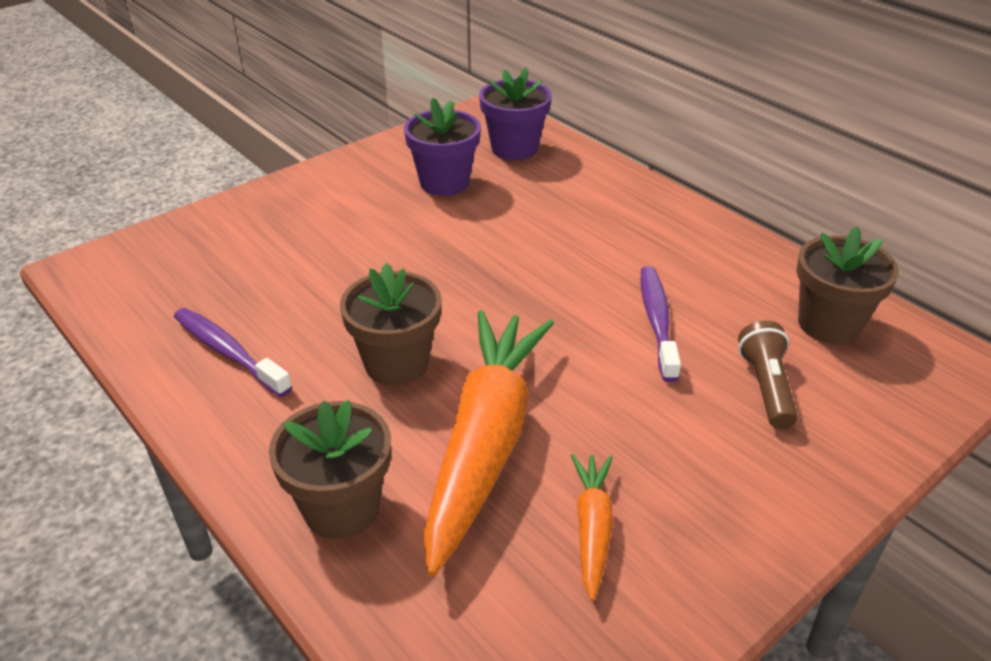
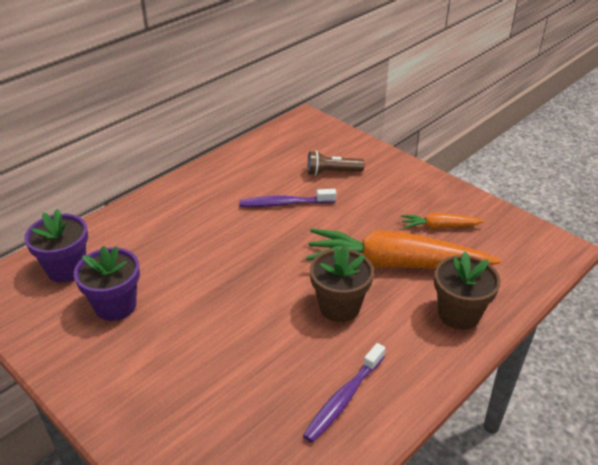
camera: 95 degrees left, 0 degrees up
brown flower pot [797,226,899,344] -> none

